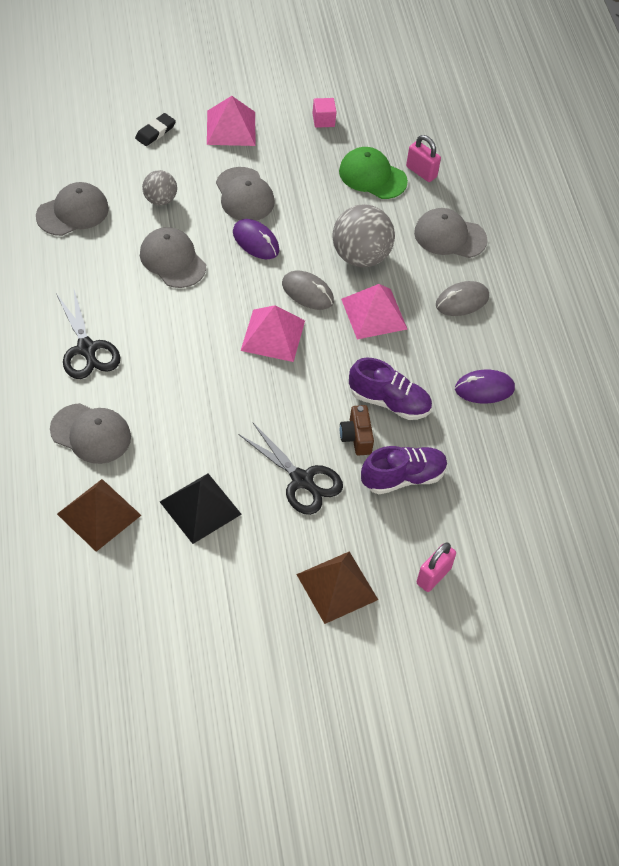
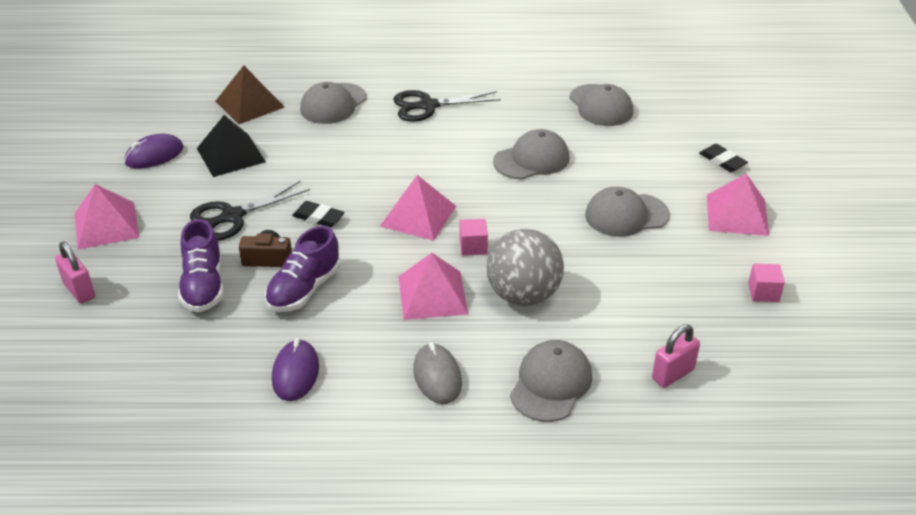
camera: 105 degrees right, 15 degrees down
grey ball [142,170,177,205] -> none
purple mouse [233,219,279,259] -> purple mouse moved to [124,134,184,169]
grey mouse [282,271,334,310] -> pink cube [460,219,488,256]
brown pyramid [296,551,378,624] -> pink pyramid [75,184,139,250]
green cap [339,147,408,199] -> none
none -> black eraser [292,201,345,227]

